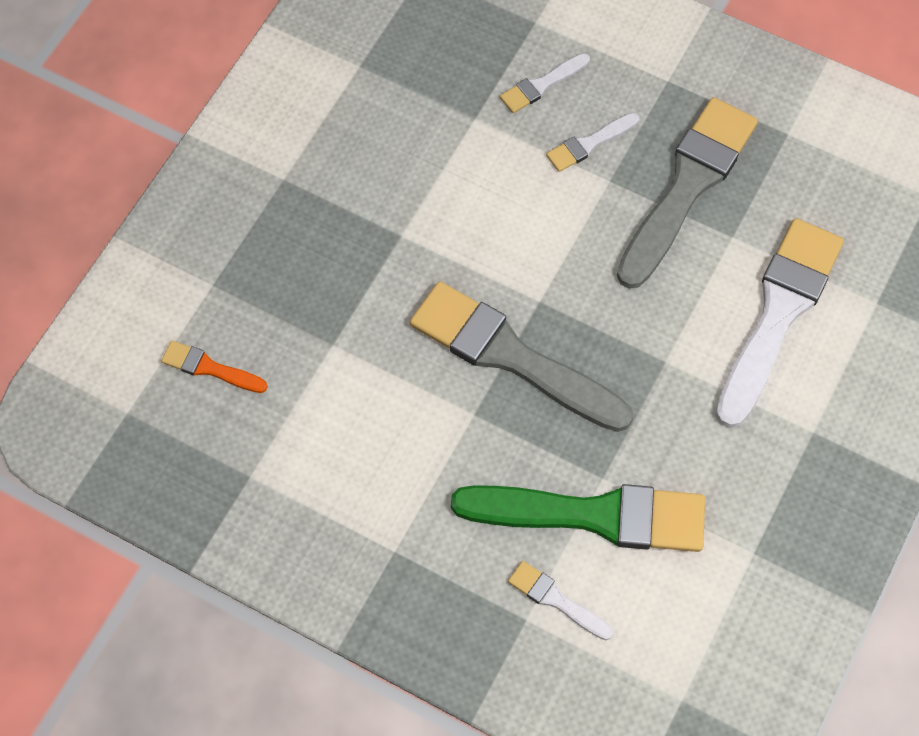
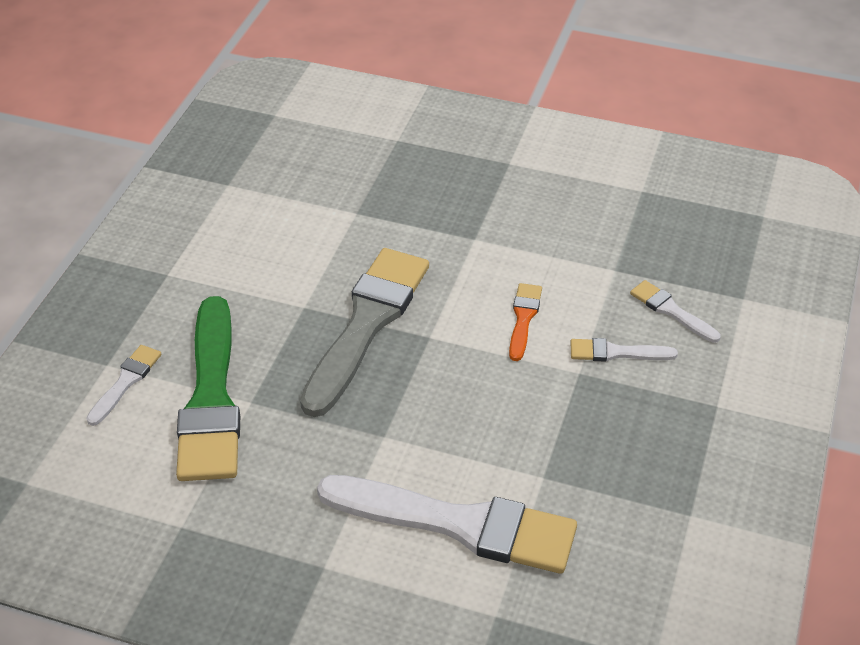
camera: 80 degrees right, 20 degrees down
orange brush [161,340,268,393] -> orange brush moved to [509,283,542,361]
white brush [546,113,639,172] -> white brush turned 45 degrees counterclockwise [571,338,678,362]
grey brush [617,97,758,289] -> none

